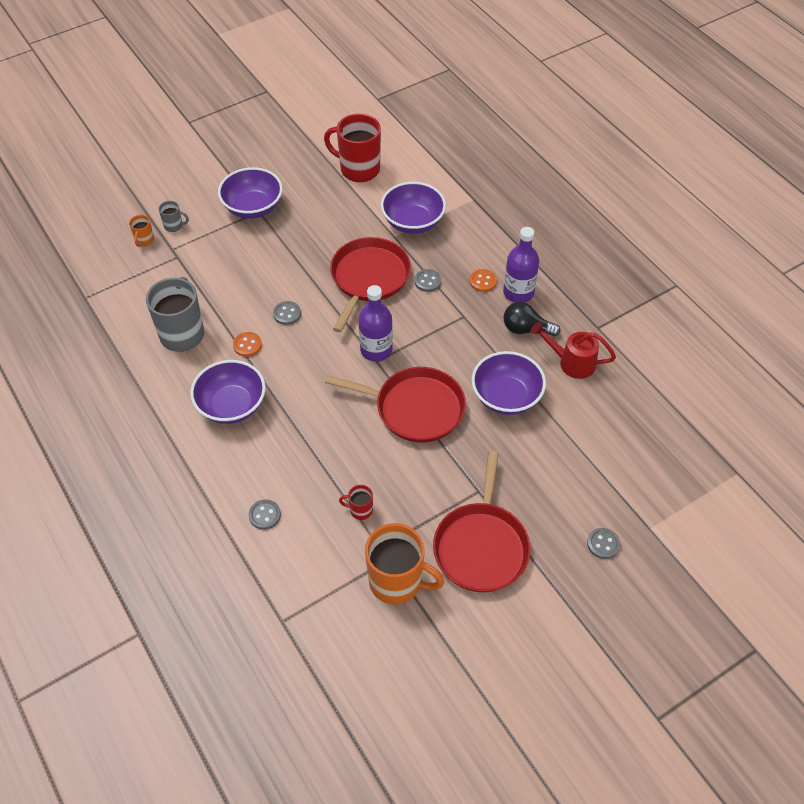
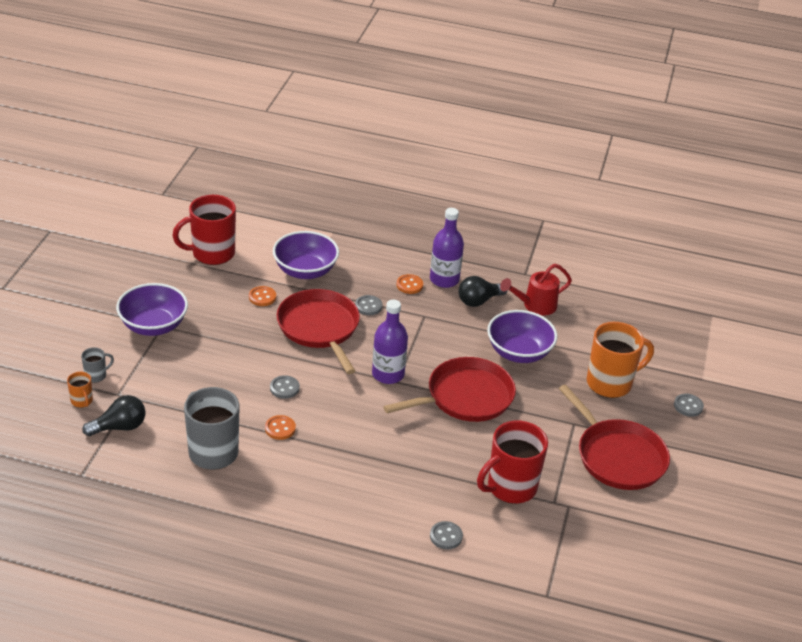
camera: 45 degrees left, 15 degrees down
purple bowl [190,360,266,424] -> none
red mug [339,485,373,520] -> red mug [477,420,548,504], size x2.21
orange mug [365,523,444,605] -> orange mug moved to [587,322,654,398]
none -> black light bulb [82,395,145,436]
none -> orange button [249,286,276,306]

